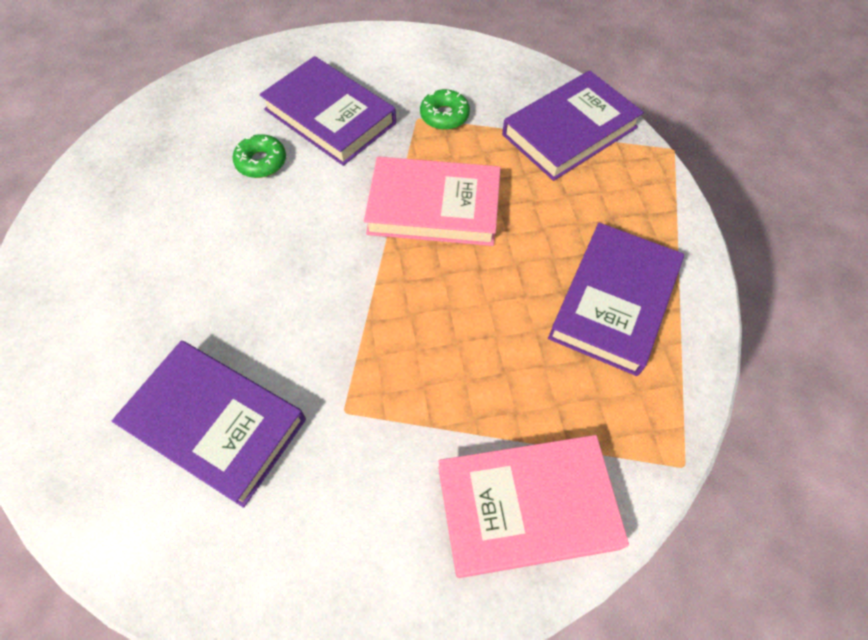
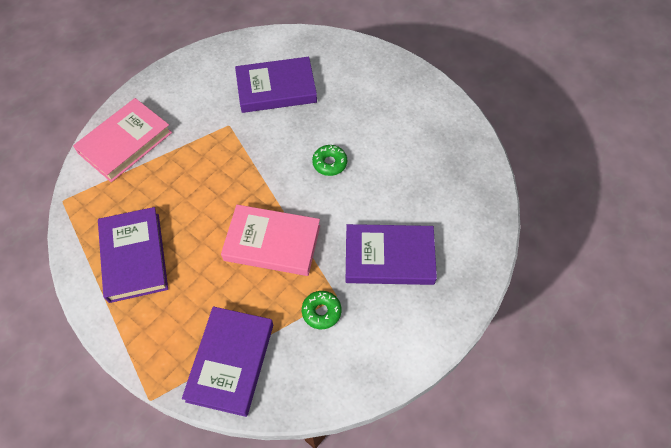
camera: 140 degrees right, 0 degrees up
green donut [233,134,286,178] -> green donut moved to [312,145,347,176]
pink book [364,157,501,246] -> pink book turned 45 degrees clockwise [221,205,320,276]

